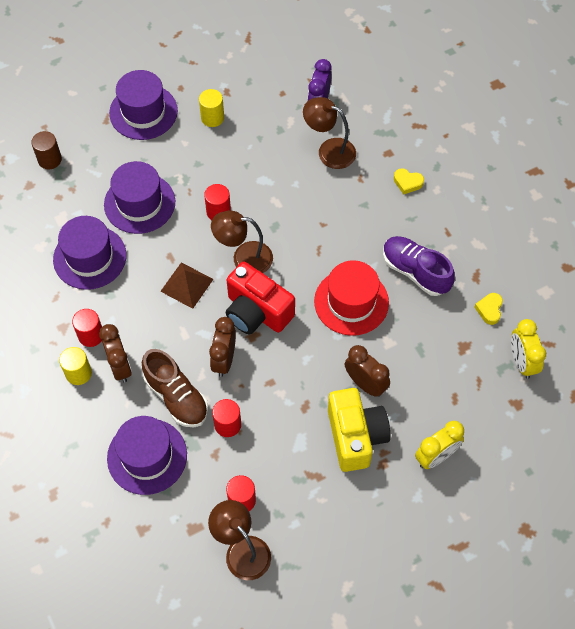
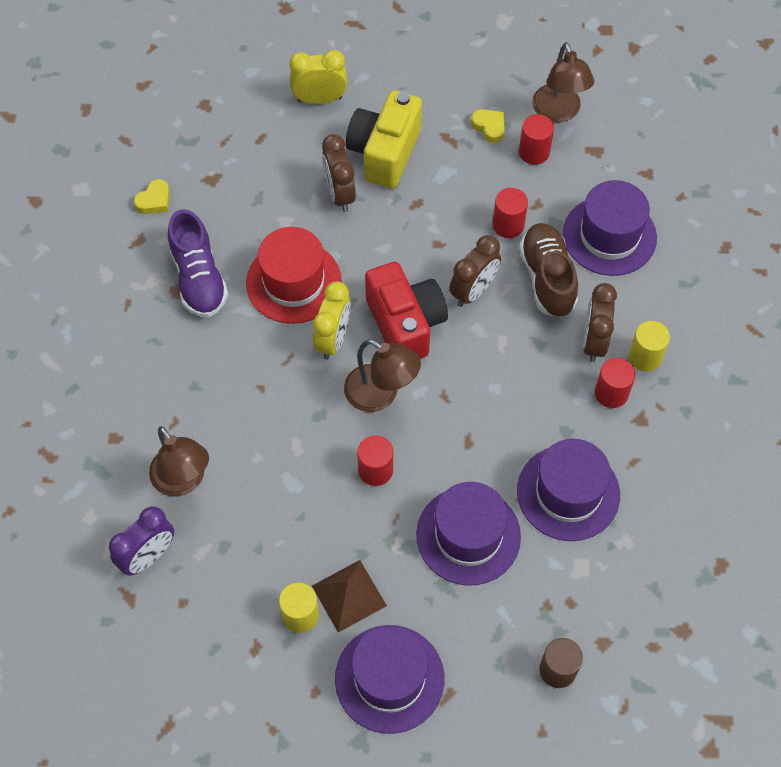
camera: 150 degrees left, 0 degrees up
brown pyramid [160,262,214,309] -> brown pyramid moved to [312,560,387,633]
yellow heart [394,168,424,195] -> yellow heart moved to [471,109,505,143]
yellow clock [511,319,546,379] -> yellow clock moved to [313,282,351,360]

